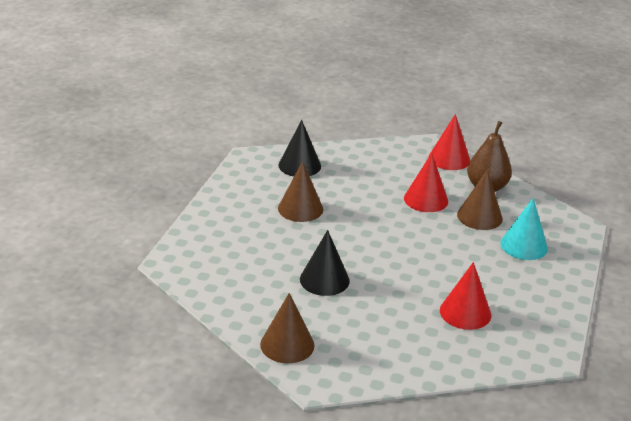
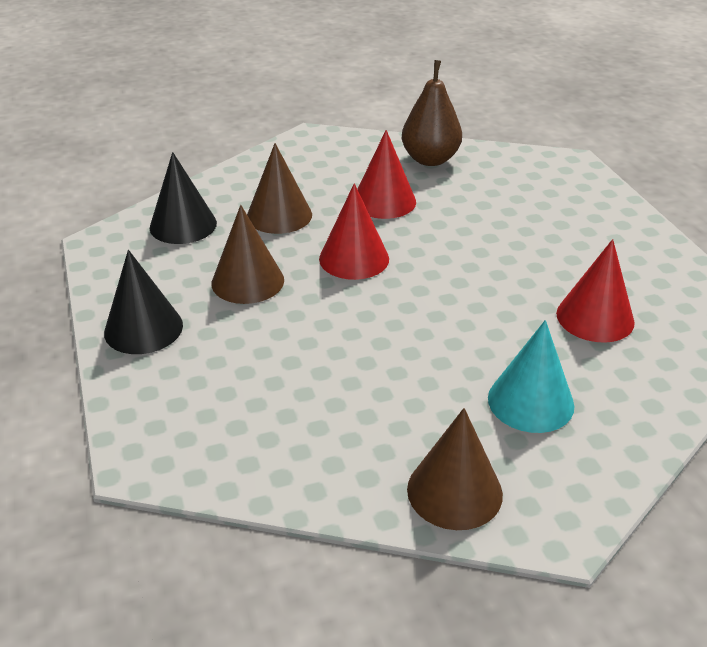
camera: 35 degrees left, 5 degrees up
black cone [300,230,350,296] -> black cone moved to [104,250,183,354]
red cone [429,114,470,170] -> red cone moved to [319,183,389,280]
brown cone [457,170,503,230] -> brown cone moved to [247,143,312,234]
turquoise cone [500,198,548,260] -> turquoise cone moved to [488,320,574,433]

